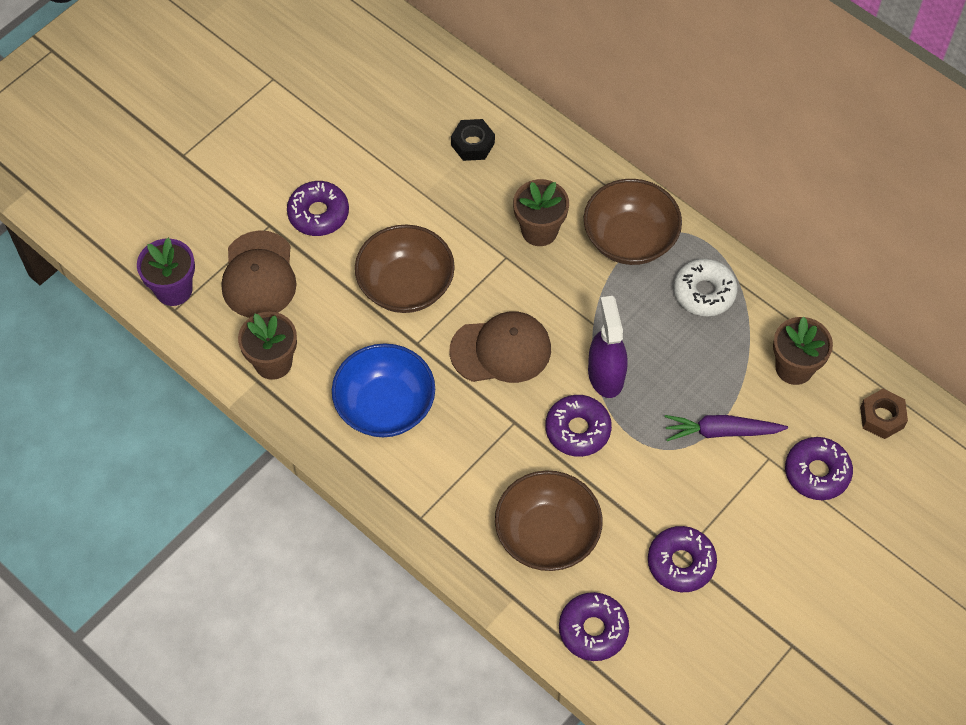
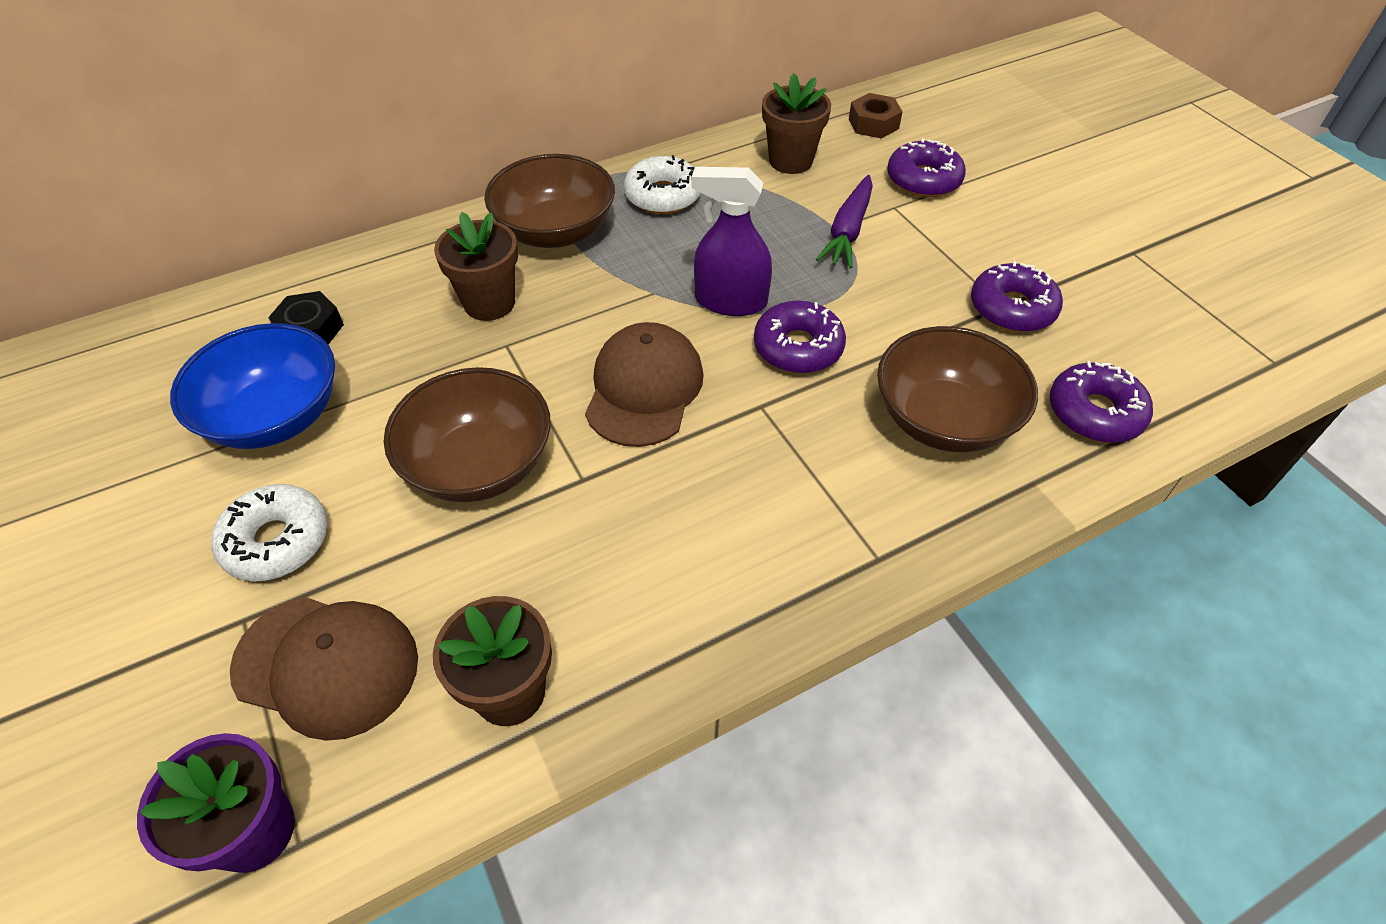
camera: 70 degrees left, 10 degrees down
purple donut [287,181,349,236] -> white donut [212,484,328,582]
blue bowl [332,343,435,437] -> blue bowl moved to [170,323,335,449]

